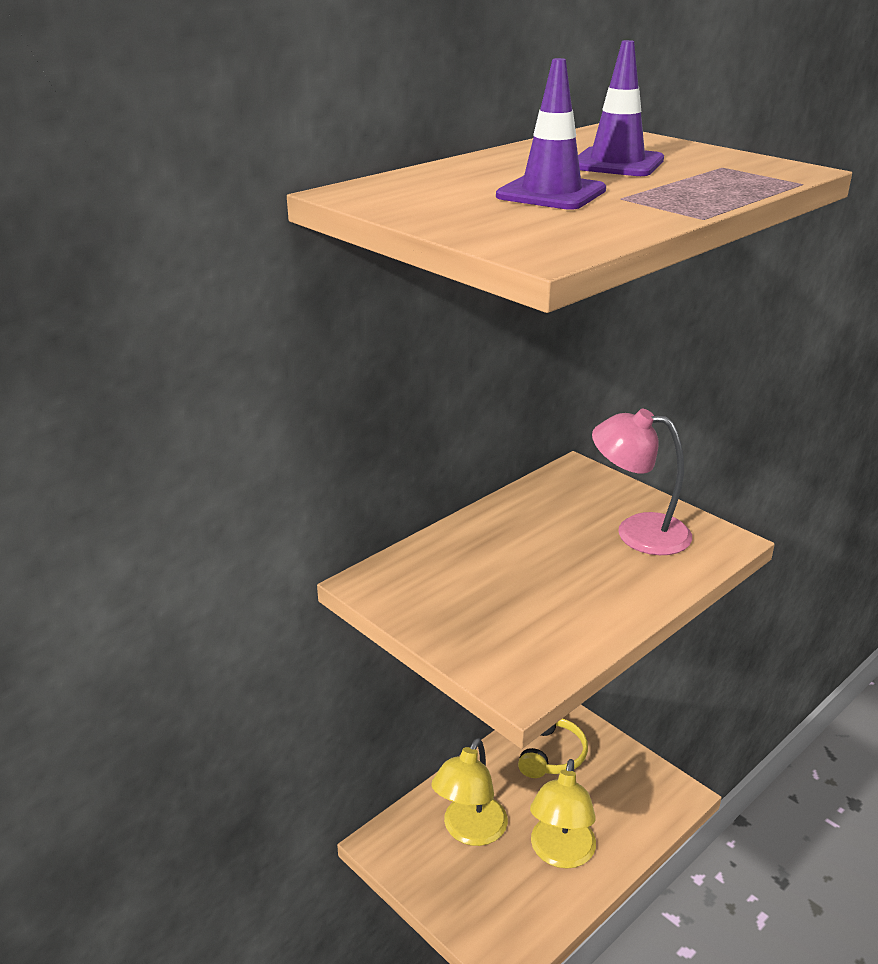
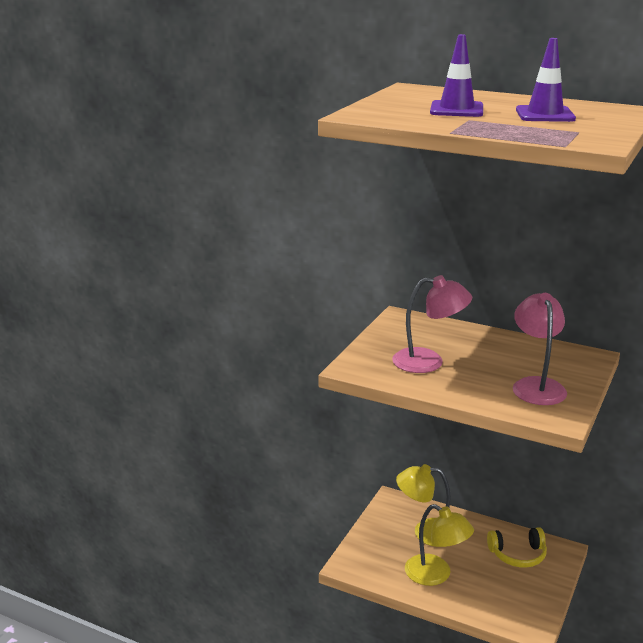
camera: 70 degrees right, 5 degrees down
yellow lamp [530,759,596,869] -> yellow lamp turned 135 degrees counterclockwise [405,504,474,586]
none -> pink lamp [392,275,472,373]

